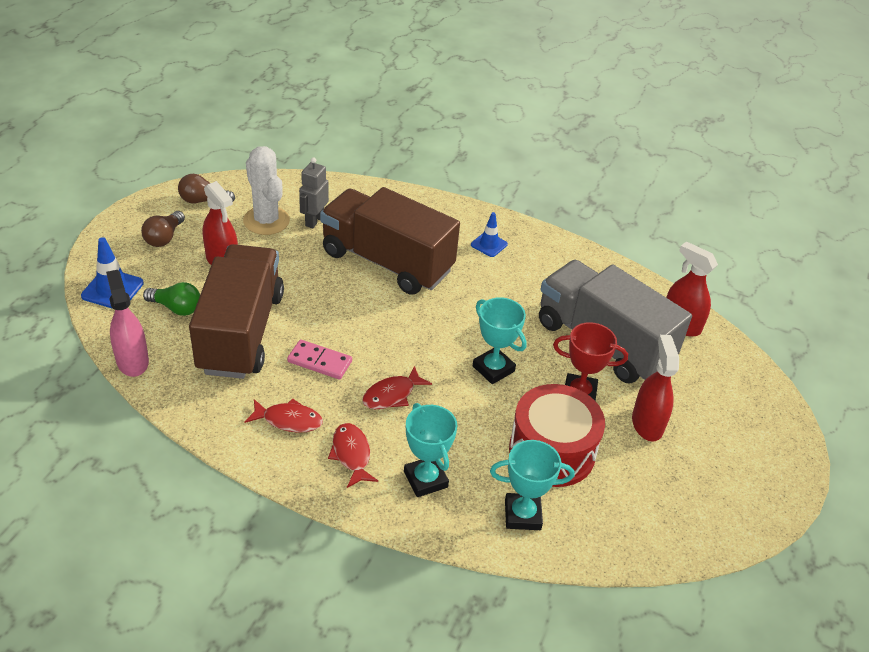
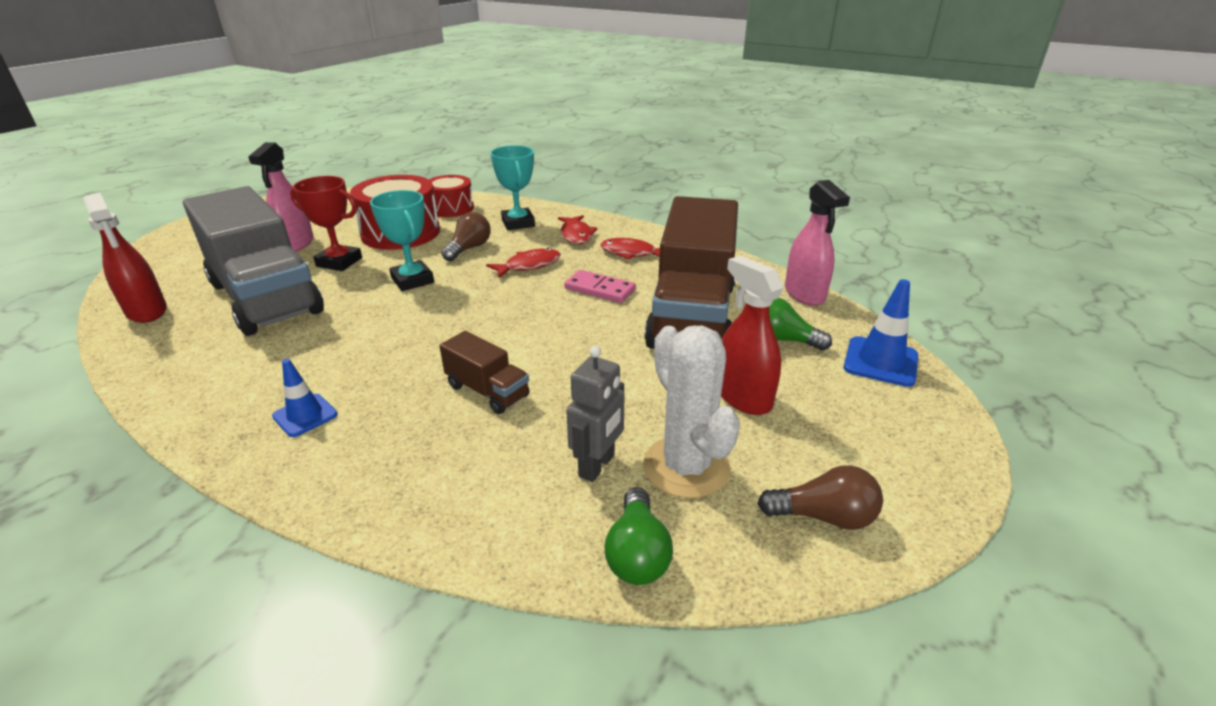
camera: 170 degrees left, 10 degrees down
brown light bulb [141,211,185,247] -> brown light bulb moved to [441,212,491,261]
brown truck [320,187,460,295] -> brown truck [439,331,530,414], size x0.44
turquoise trophy [490,440,575,530] -> red drum [429,175,474,217]
red spray bottle [632,335,679,442] -> pink spray bottle [248,142,314,252]
none -> green light bulb [605,487,673,585]

